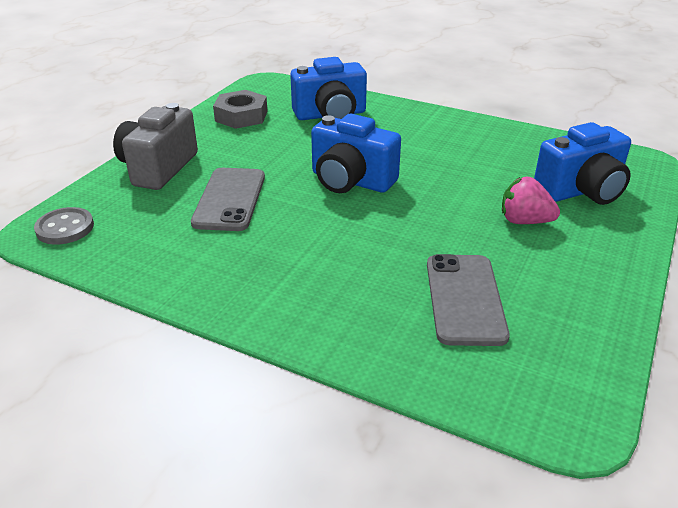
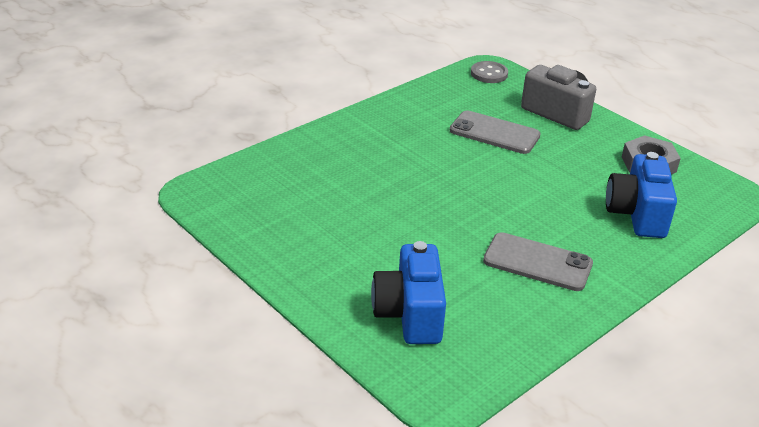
camera: 110 degrees right, 0 degrees up
blue camera [311,114,401,193] -> none
grey phone [427,254,510,346] -> grey phone moved to [483,232,593,291]
pink strawberry [502,177,560,224] -> none

